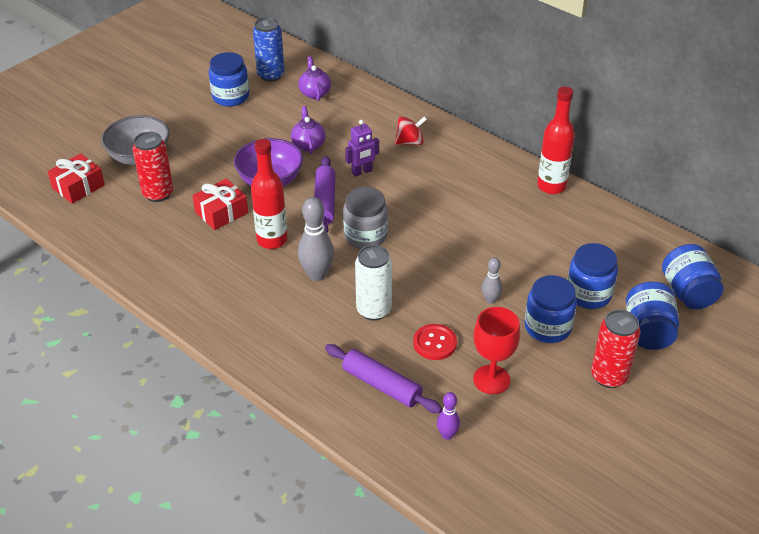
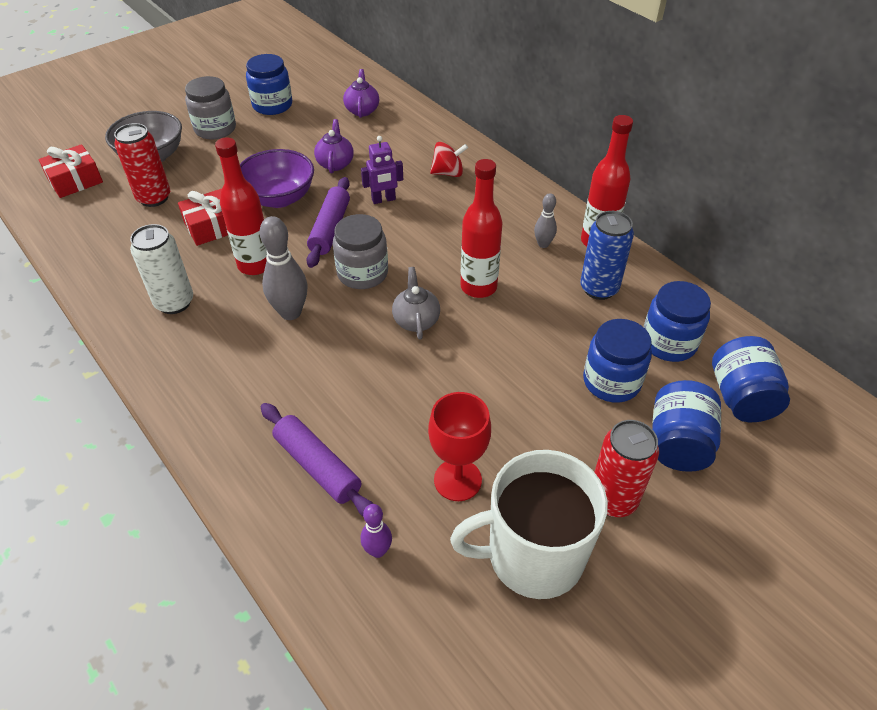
camera: 10 degrees right, 5 degrees up
blue can [253,17,285,82] -> blue can moved to [580,211,634,300]
white can [355,245,392,321] -> white can moved to [130,224,193,314]
red button [413,324,457,360] -> none
grey bowling pin [481,257,502,304] -> grey bowling pin moved to [534,193,557,248]
blue jar [524,275,577,343] -> blue jar moved to [644,281,711,362]
none -> grey jar [185,76,236,140]
none -> grey teapot [392,267,440,340]
none -> white mug [450,450,608,599]
none -> red bottle [461,159,503,298]

